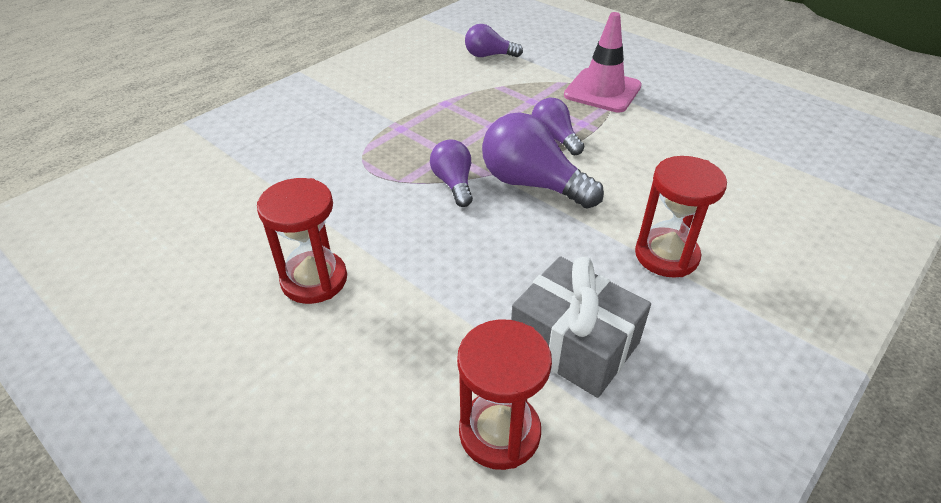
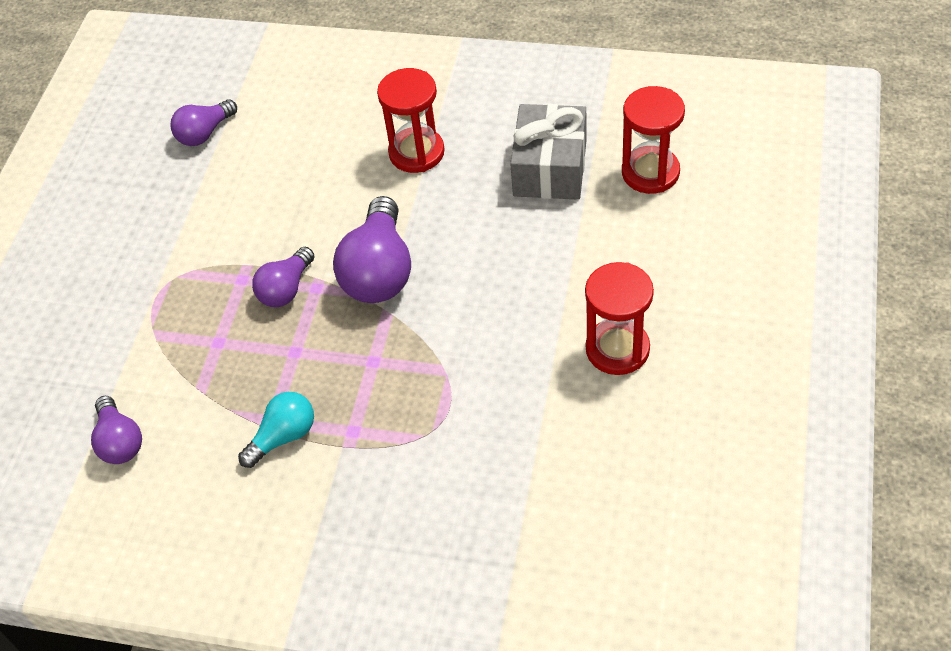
camera: 115 degrees left, 10 degrees up
purple light bulb [430,139,473,207] -> purple light bulb moved to [171,99,237,146]
pink traffic cone [564,12,642,113] -> none
none -> turquoise light bulb [238,392,314,468]

